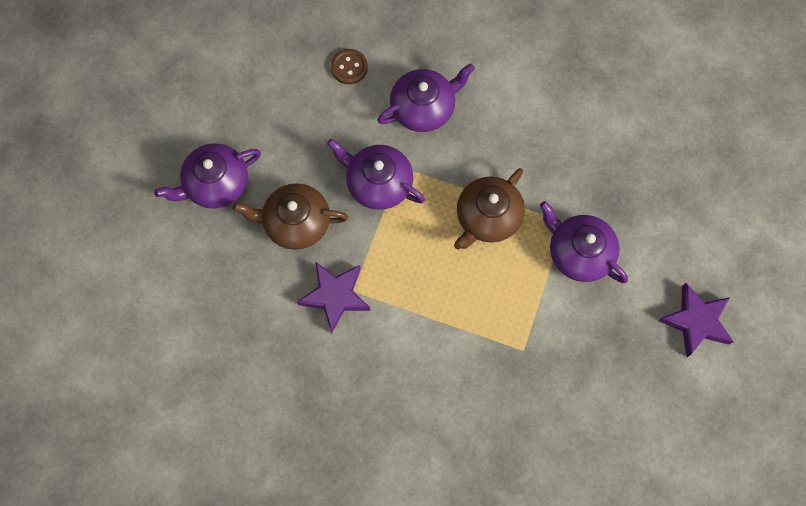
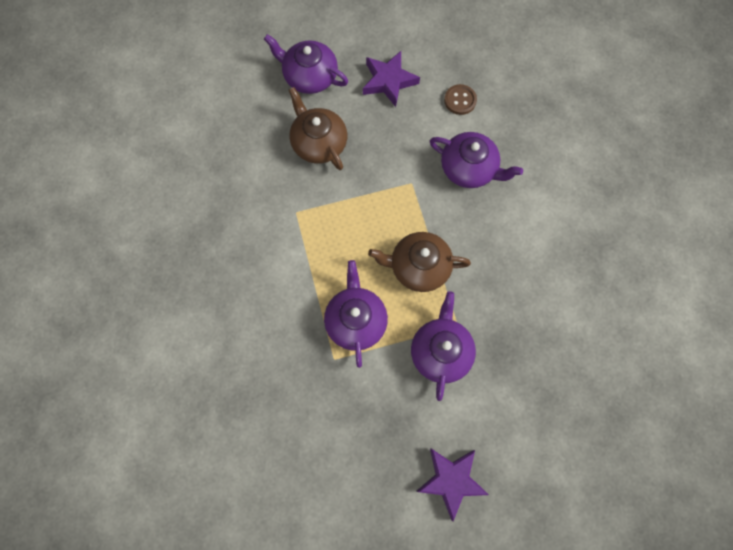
camera: 55 degrees right, 0 degrees up
purple star [297,262,371,333] -> purple star moved to [363,51,420,107]
purple teapot [327,138,425,210] -> purple teapot moved to [324,260,388,368]

